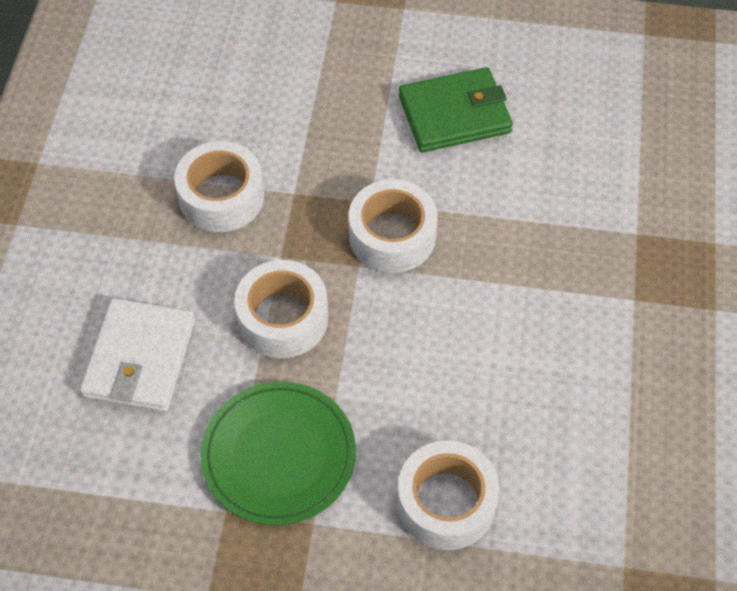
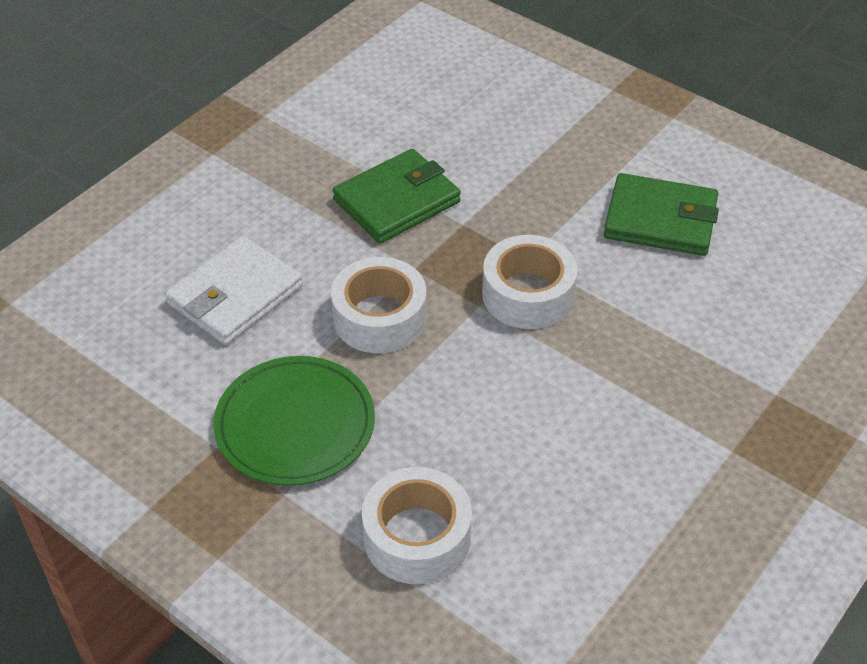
camera: 30 degrees right, 10 degrees down
white tape [174,141,264,232] -> green wallet [333,149,461,244]

